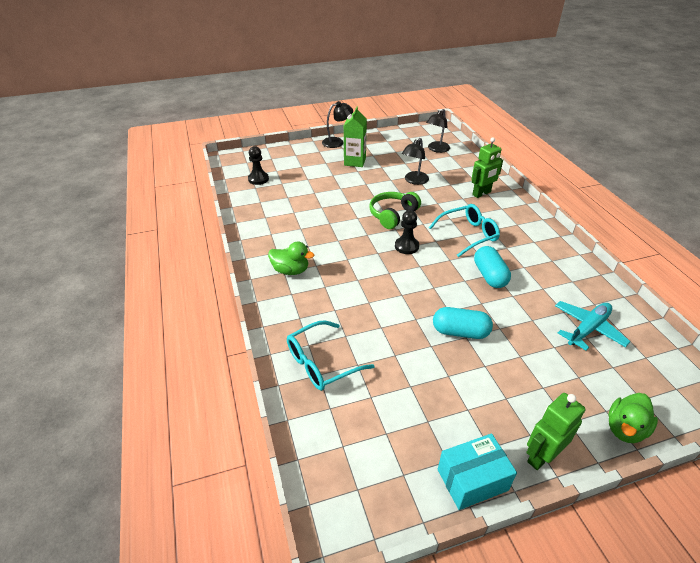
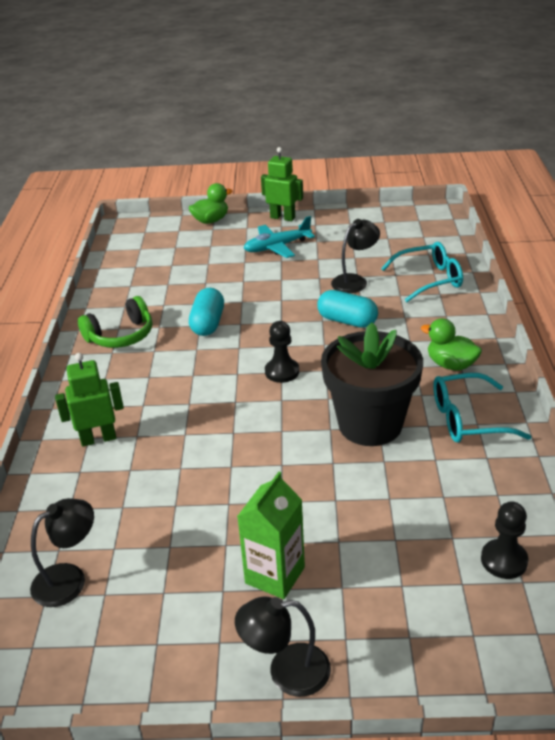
camera: 160 degrees left, 5 degrees down
green headphones [370,192,421,229] -> green headphones moved to [78,296,152,348]
black lamp [402,138,429,185] -> black lamp moved to [331,219,380,293]
turquoise glasses [429,204,500,257] -> turquoise glasses moved to [433,373,531,442]
turquoise capsule [433,307,493,339] -> turquoise capsule moved to [317,290,378,328]
turquoise box [438,434,517,510] -> none
green robot [526,393,585,470] -> green robot turned 135 degrees counterclockwise [261,147,303,221]
turquoise plane [555,301,630,351] -> turquoise plane moved to [244,216,315,258]
none -> black flower pot [321,322,423,446]

